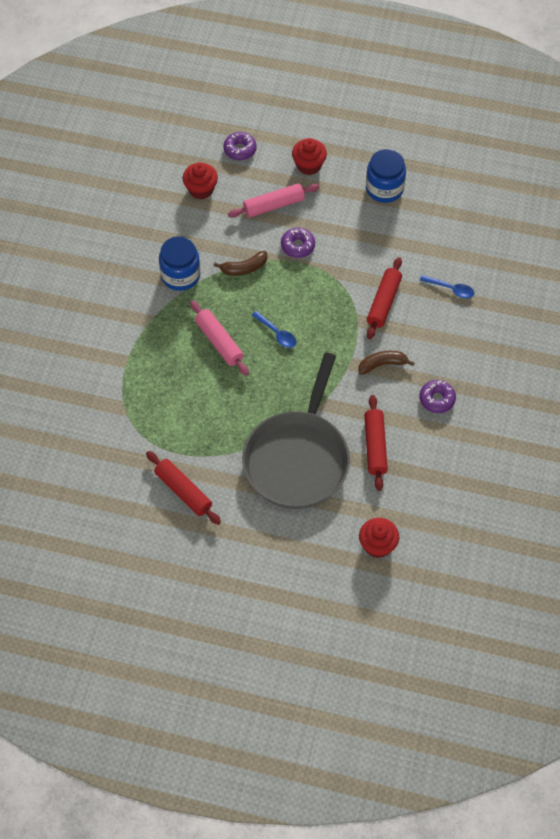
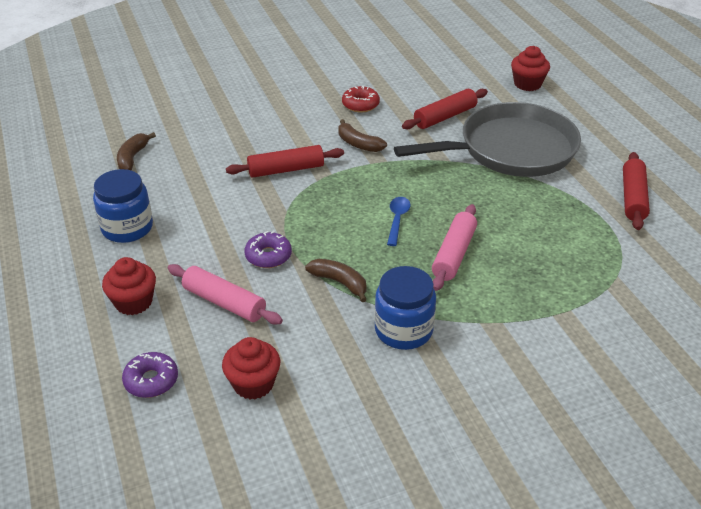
camera: 125 degrees left, 20 degrees down
purple donut [419,380,456,413] -> red donut [342,86,380,113]
blue spoon [420,275,474,299] -> none
none -> brown banana [117,132,156,170]

